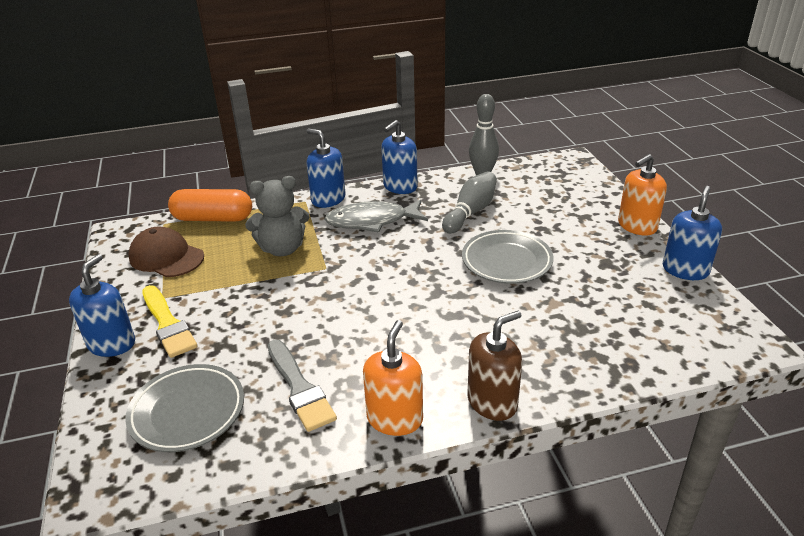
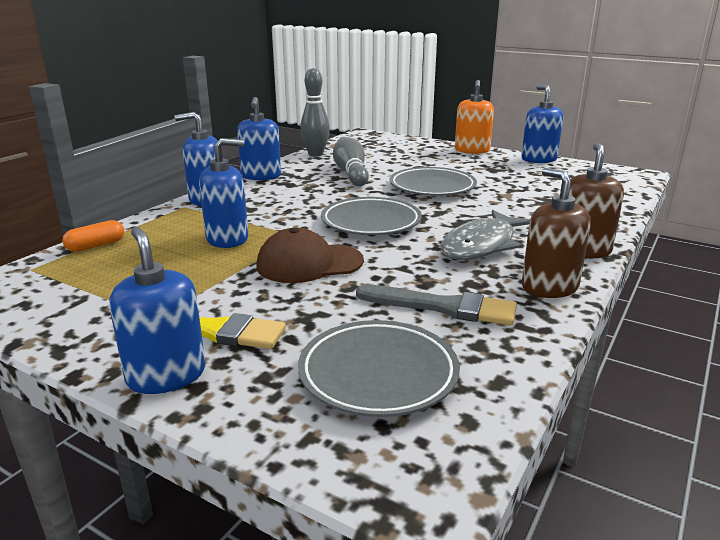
camera: 45 degrees left, 10 degrees down
brown cap [128,226,204,277] -> brown cap moved to [256,227,364,283]
orange capsule [168,189,252,222] -> orange capsule [62,220,124,252], size x0.52
grey teddy bear [245,176,309,256] -> blue soap dispenser [199,138,248,248]
grey fish [325,200,428,233] -> grey fish moved to [440,210,530,260]
orange soap dispenser [363,320,423,436] -> brown soap dispenser [522,168,591,298]
none -> grey plate [321,197,422,235]

